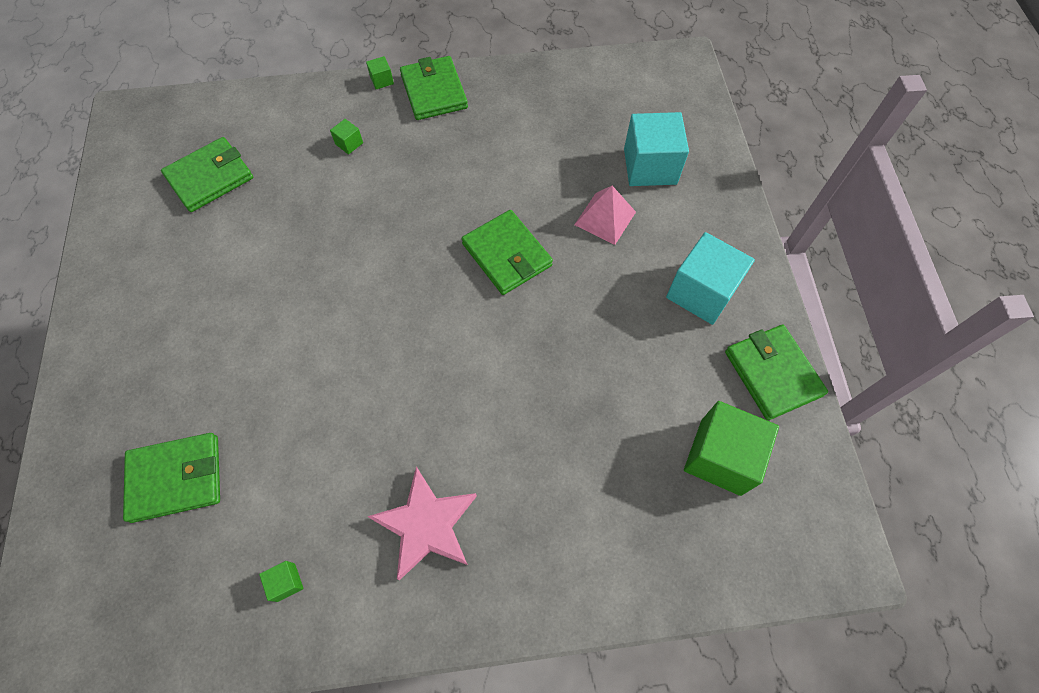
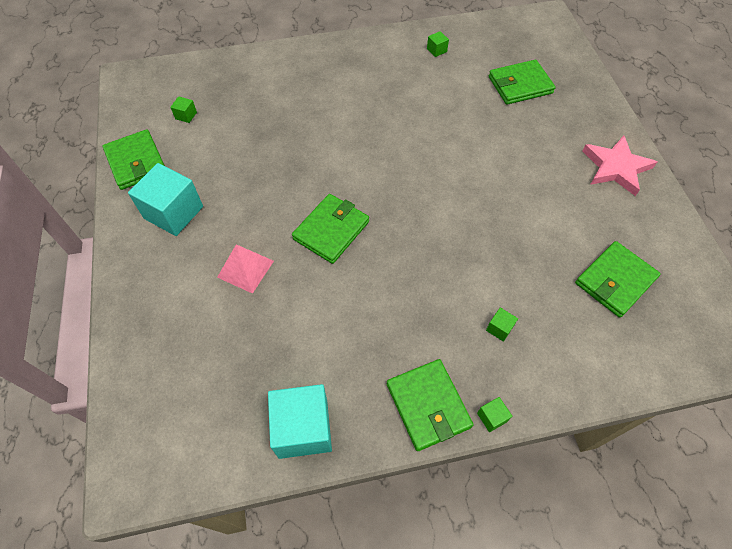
camera: 175 degrees right, 5 degrees down
pink star [367,466,477,580] -> pink star moved to [583,135,657,196]
green wallet [462,210,553,295] -> green wallet turned 75 degrees clockwise [292,194,369,264]
turquoise cube [624,112,689,186] -> turquoise cube moved to [268,384,332,459]
green cube [684,401,779,496] -> green cube [170,96,197,123], size x0.43

